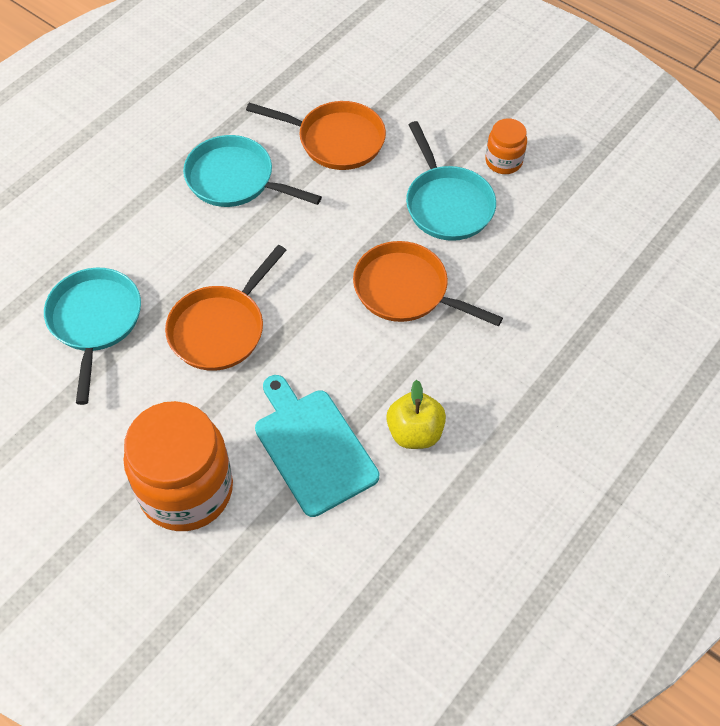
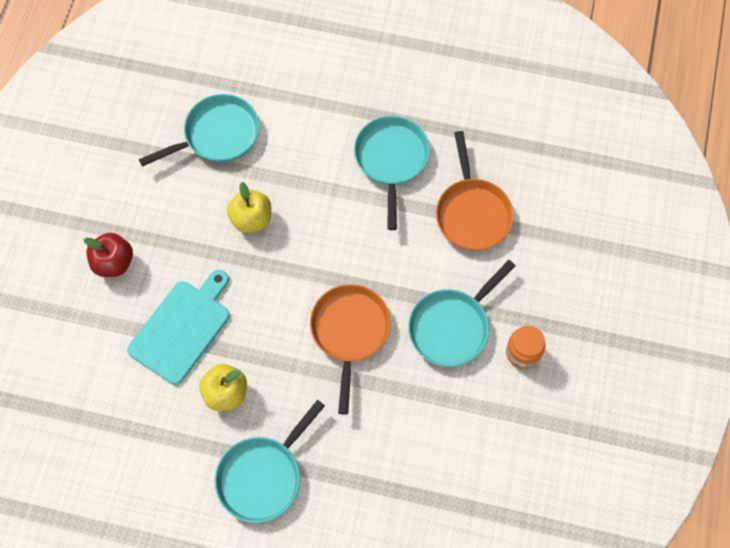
camera: 65 degrees right, 10 degrees up
orange jar [123,401,233,531] -> red apple [83,233,133,277]
orange pan [165,245,286,371] -> yellow apple [227,182,271,233]
none -> turquoise pan [215,400,325,523]

